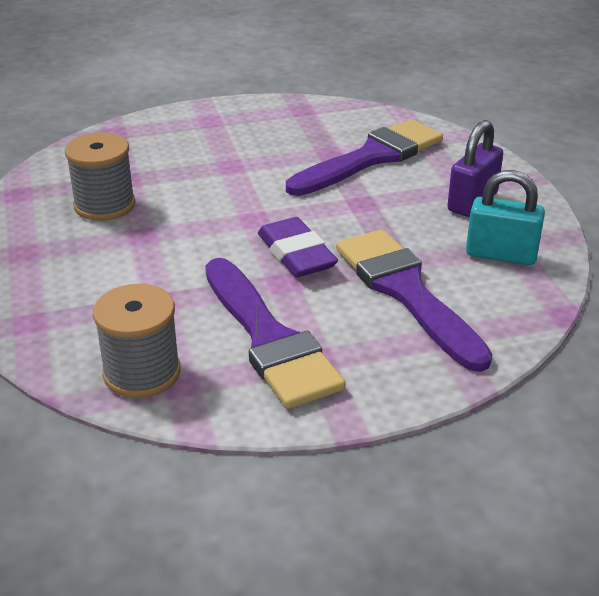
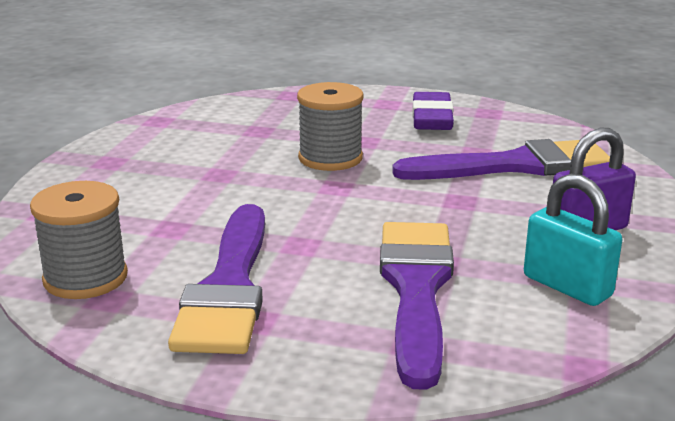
camera: 30 degrees right, 10 degrees down
grey spool [65,132,135,221] -> grey spool moved to [297,82,363,171]
purple eraser [258,217,338,277] -> purple eraser moved to [412,92,454,130]

